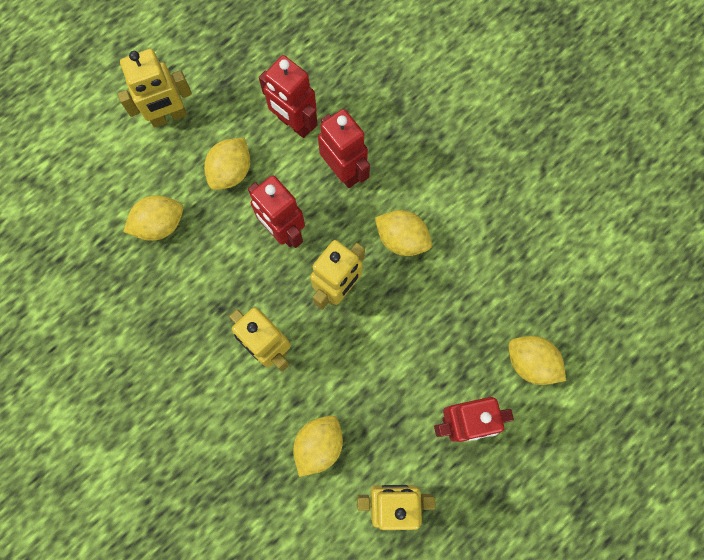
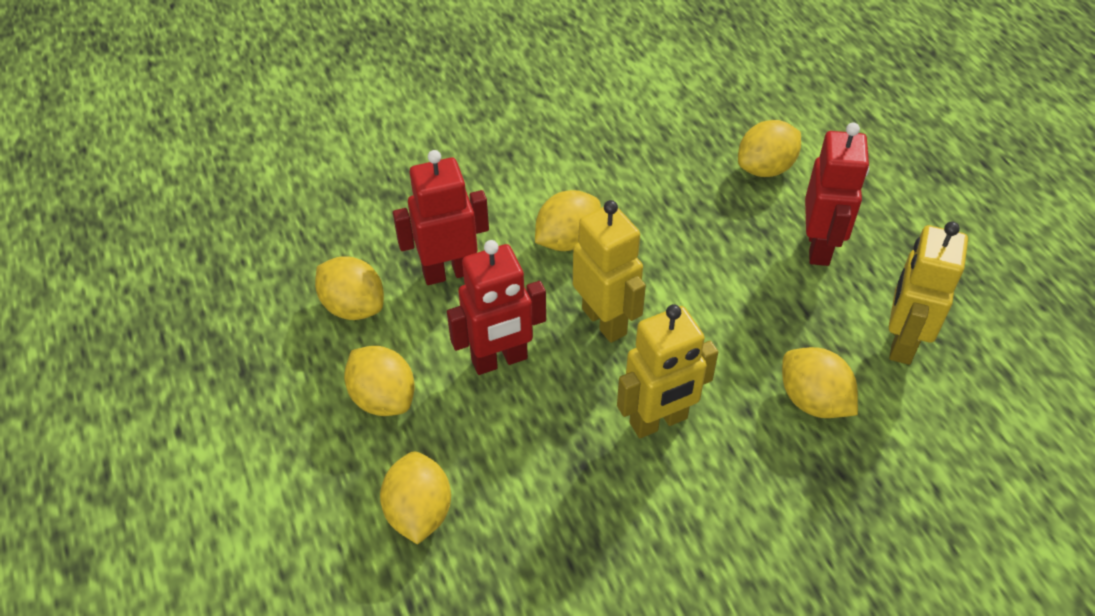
camera: 70 degrees left, 25 degrees down
yellow robot [117,49,192,127] -> none
red robot [259,55,318,138] -> yellow lemon [315,256,384,320]

